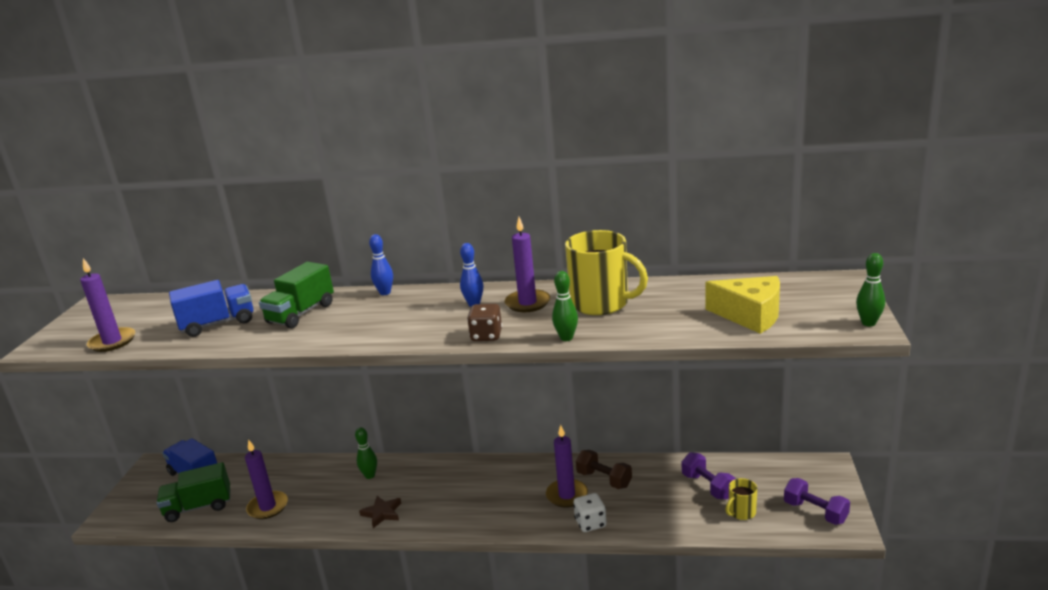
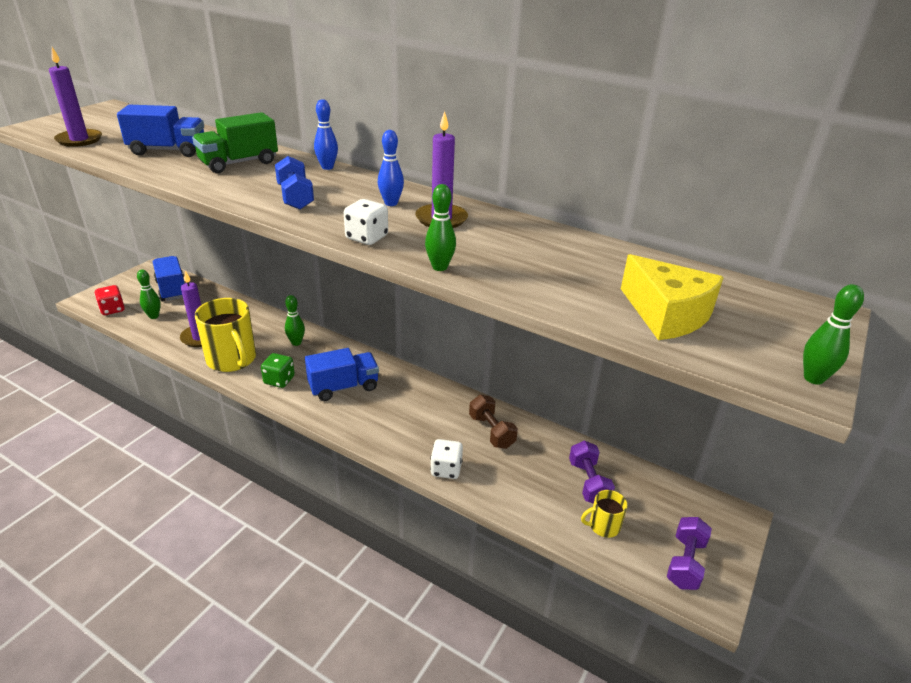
camera: 20 degrees right, 10 degrees up
green truck [157,462,230,522] -> green bowling pin [137,269,161,319]
brown star [359,496,401,528] -> green dice [261,353,295,388]
brown dice [467,304,502,341] -> white dice [344,199,388,245]
purple candle [546,425,588,508] -> none
yellow mug [565,230,648,315] -> yellow mug moved to [195,298,256,372]
purple dumbbell [784,478,850,525] -> purple dumbbell turned 45 degrees clockwise [667,517,712,590]
none -> red dice [95,285,125,315]
none -> blue dumbbell [275,156,314,210]
none -> blue truck [305,348,379,401]

